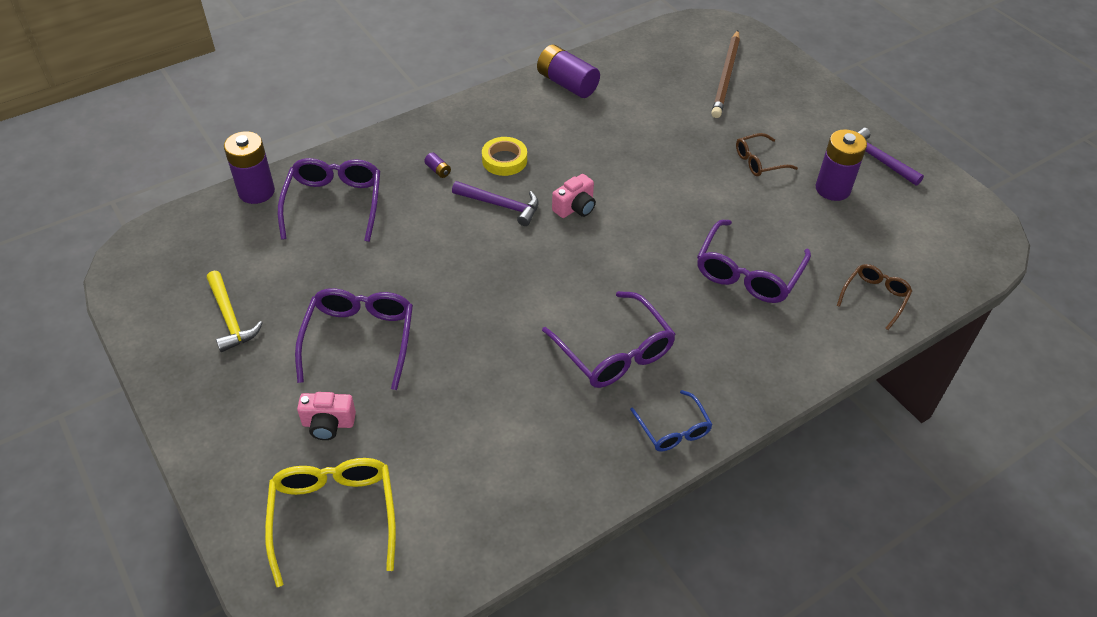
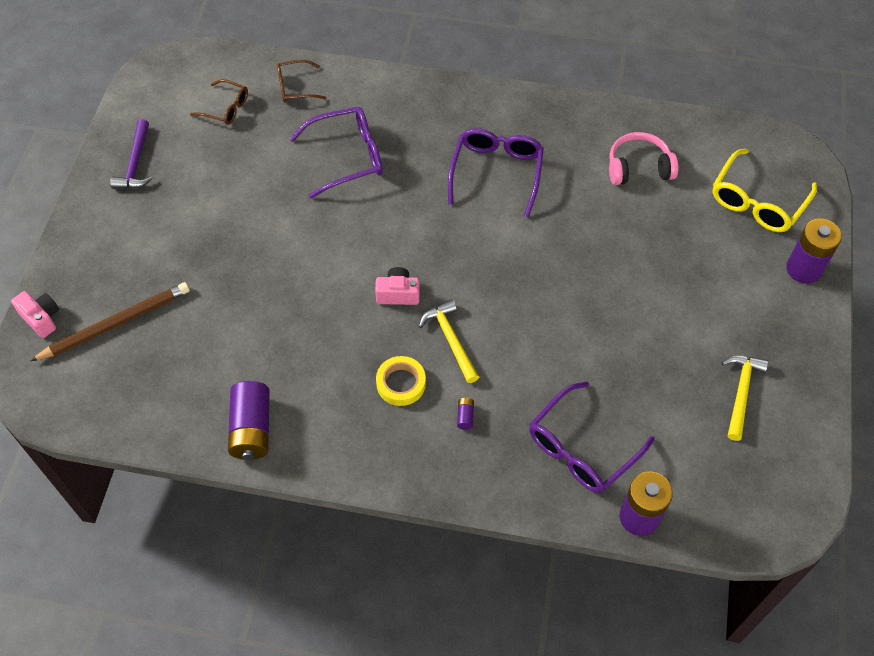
camera: 135 degrees left, 10 degrees up
purple glasses [295,288,413,390] -> none
pink camera [297,392,356,440] -> pink camera moved to [11,291,59,338]
purple hammer [452,181,539,226] -> yellow hammer [419,299,479,383]
blue glasses [630,390,713,452] -> none
brown glasses [736,133,798,176] -> brown glasses moved to [190,79,248,125]
purple battery [816,129,867,201] -> purple battery moved to [786,218,842,284]
none -> pink headphones [609,132,678,185]

